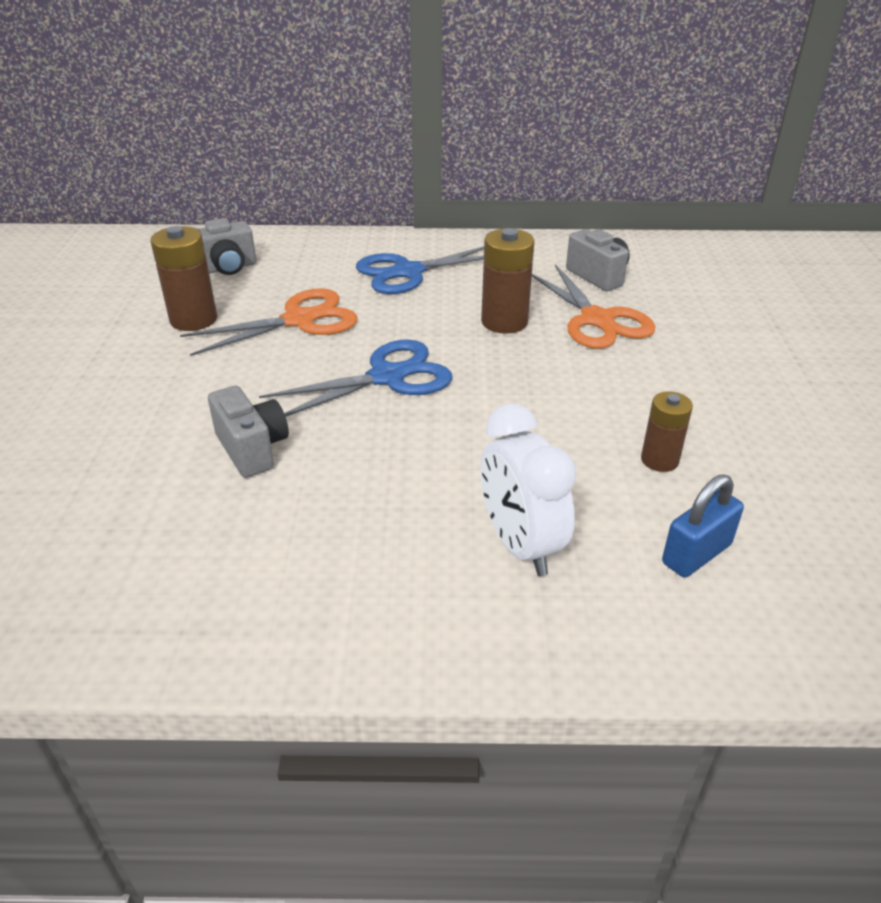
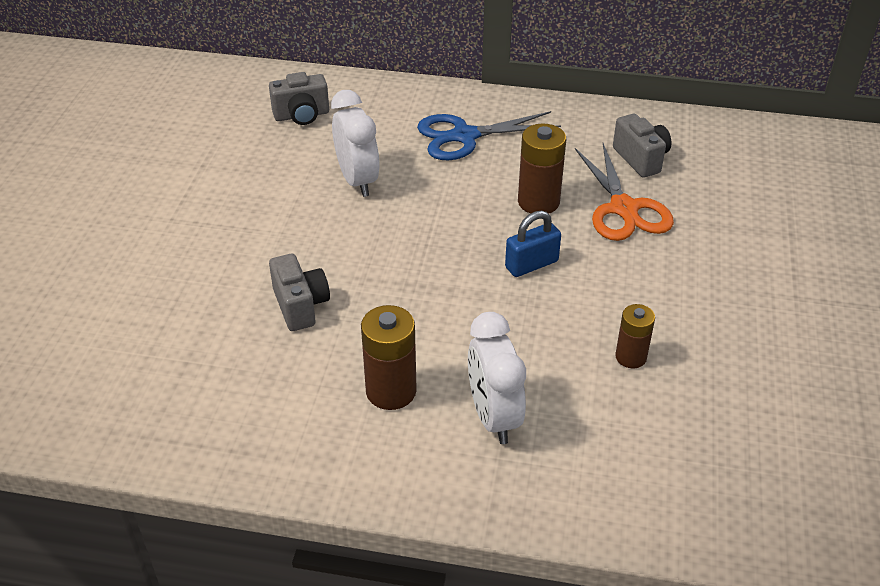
camera: 10 degrees right, 5 degrees up
brown battery [151,226,217,331] -> brown battery moved to [361,305,417,410]
orange scissors [180,288,357,356] -> white clock [331,90,380,197]
blue scissors [259,339,452,417] -> none
blue padlock [662,474,744,577] -> blue padlock moved to [505,211,561,277]

